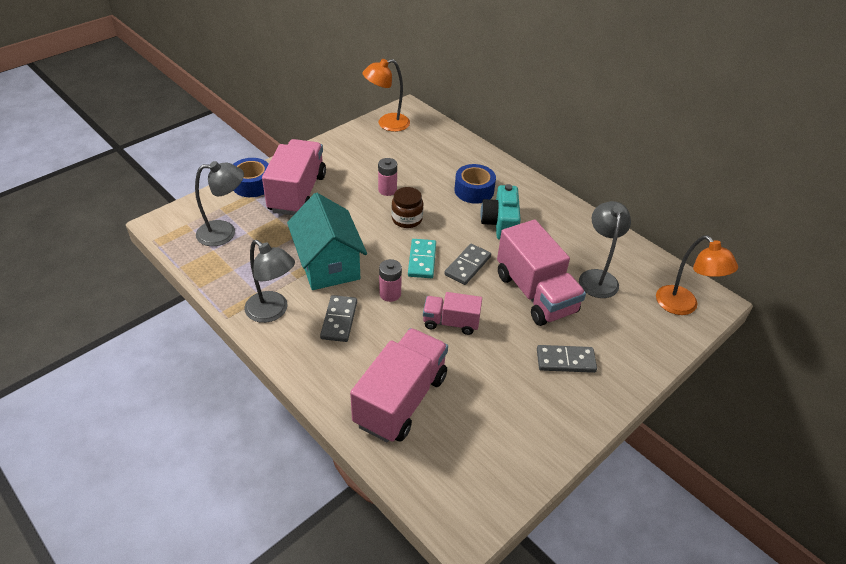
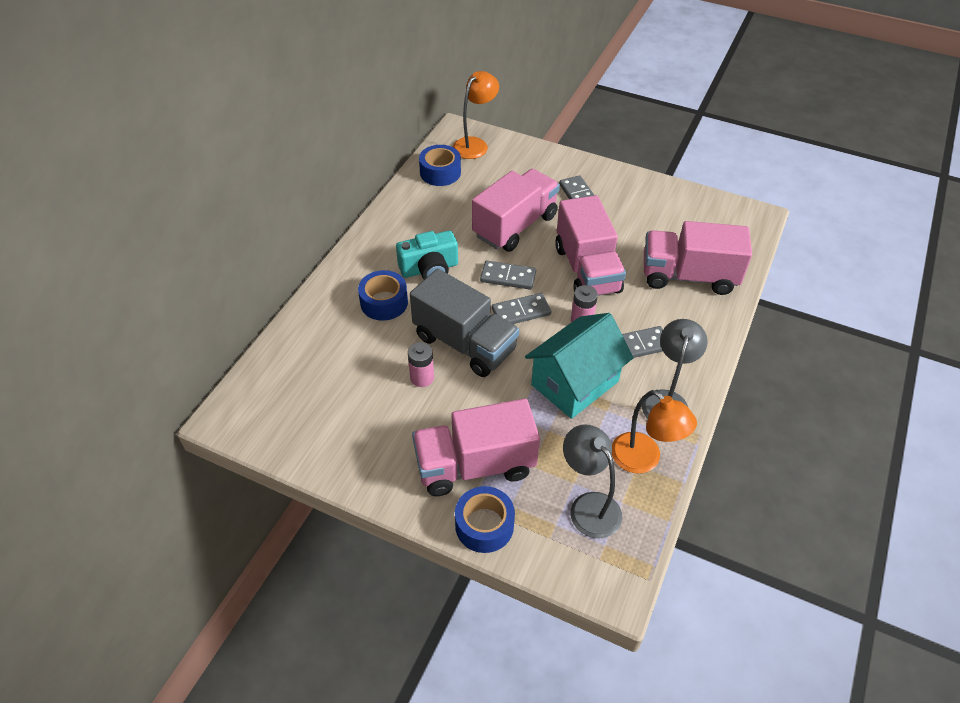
camera: 110 degrees left, 5 degrees up
orange lamp [363,59,410,132] -> orange lamp moved to [612,390,697,473]
brown jar [391,187,423,228] -> grey truck [410,269,519,377]
turquoise domino [408,239,436,278] -> grey domino [492,293,551,324]
pink truck [423,292,482,335] -> pink truck [555,195,626,296], size x1.80
grey lamp [579,201,631,298] -> none
none -> blue tape [419,145,461,186]

